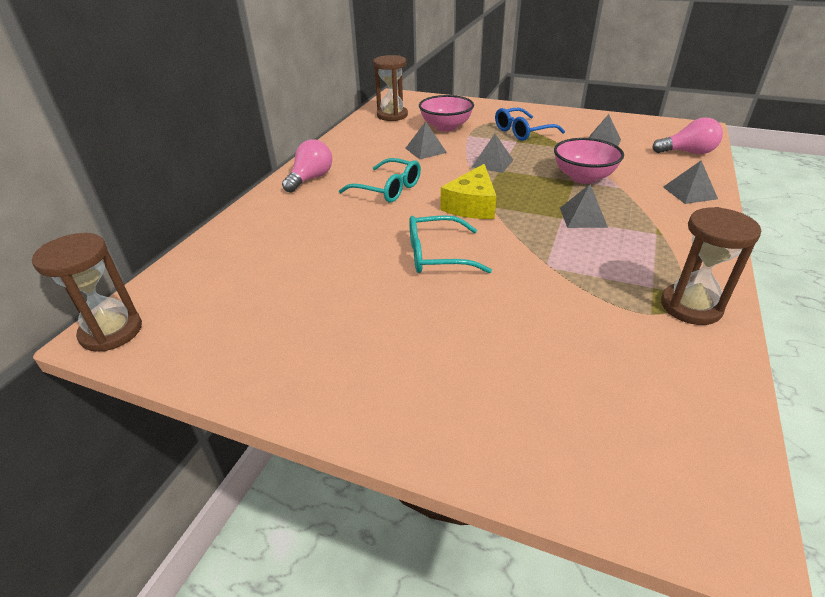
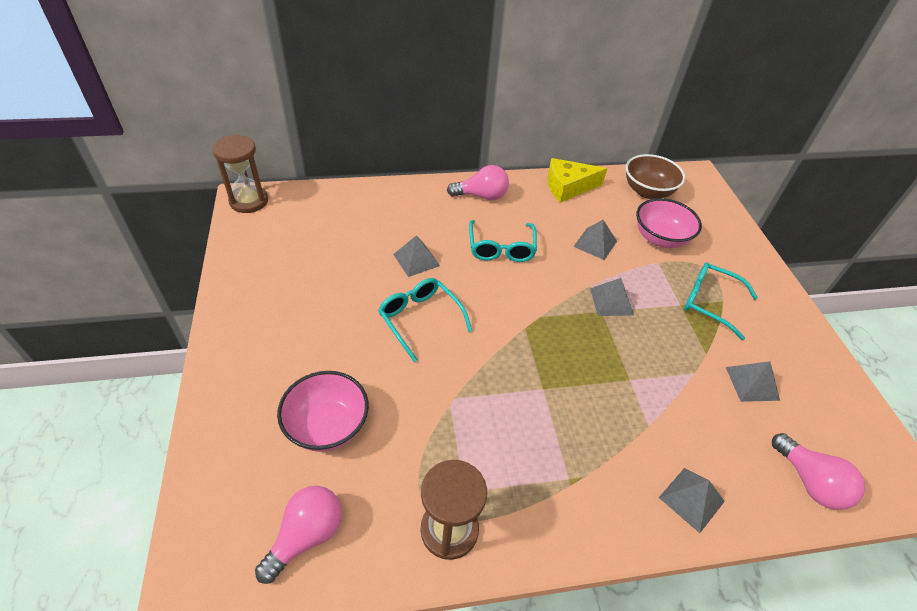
camera: 55 degrees right, 10 degrees up
brown hourglass [373,55,408,121] -> brown bowl [626,154,685,199]
yellow cheese [440,164,496,219] -> yellow cheese moved to [547,158,607,203]
blue glasses [495,108,565,141] -> turquoise glasses [684,262,758,340]
pink bowl [554,138,624,184] -> pink bowl moved to [277,371,369,452]
grey pyramid [560,184,608,228] -> grey pyramid moved to [393,235,440,277]
none -> pink light bulb [255,486,342,584]

